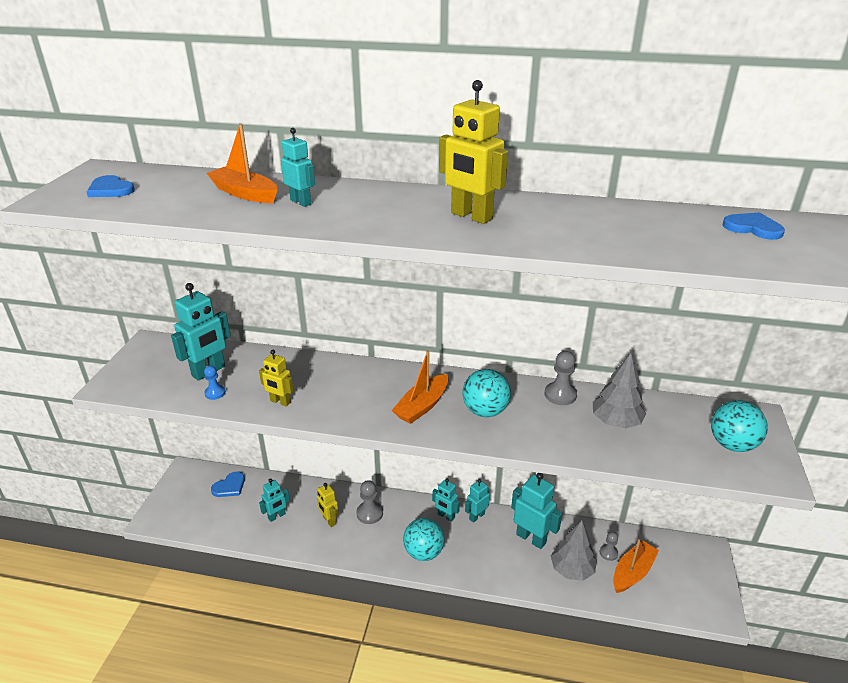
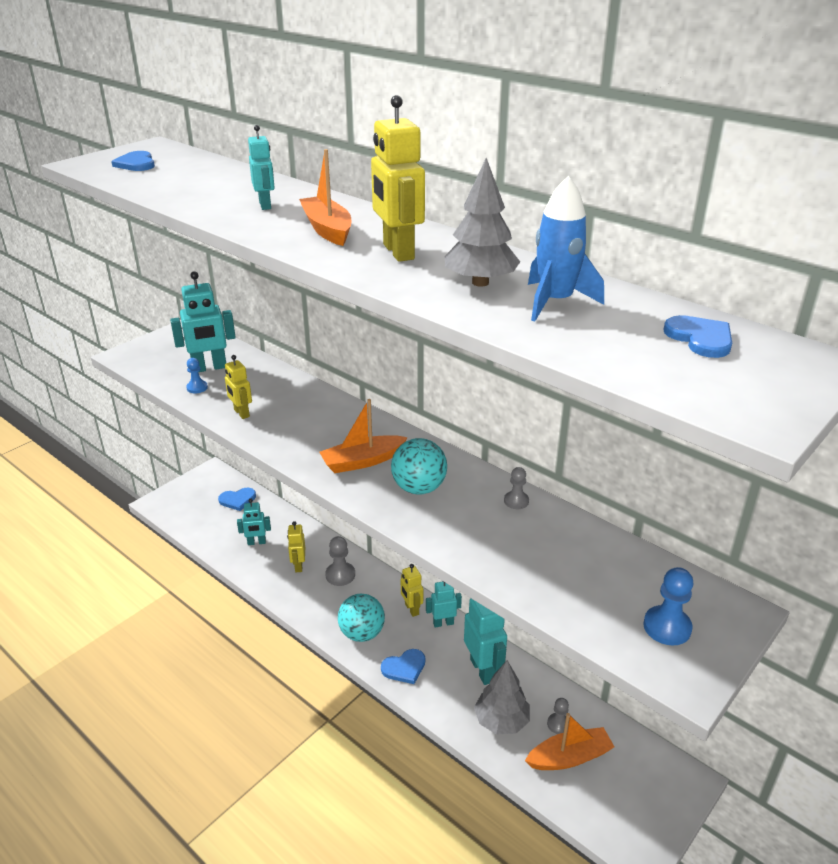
camera: 30 degrees right, 0 degrees up
orange boat [207,124,278,203] -> orange boat moved to [299,149,351,246]
turquoise robot [432,478,460,522] -> yellow robot [401,564,423,617]
grey pawn [545,351,577,405] -> grey pawn [504,467,529,509], size x0.64
grey tree [593,353,646,428] -> grey tree moved to [445,158,520,287]
turquoise ball [711,400,768,452] -> blue pawn [643,567,694,645]
none -> blue heart [381,649,426,684]
none -> blue rocket [528,176,604,321]

